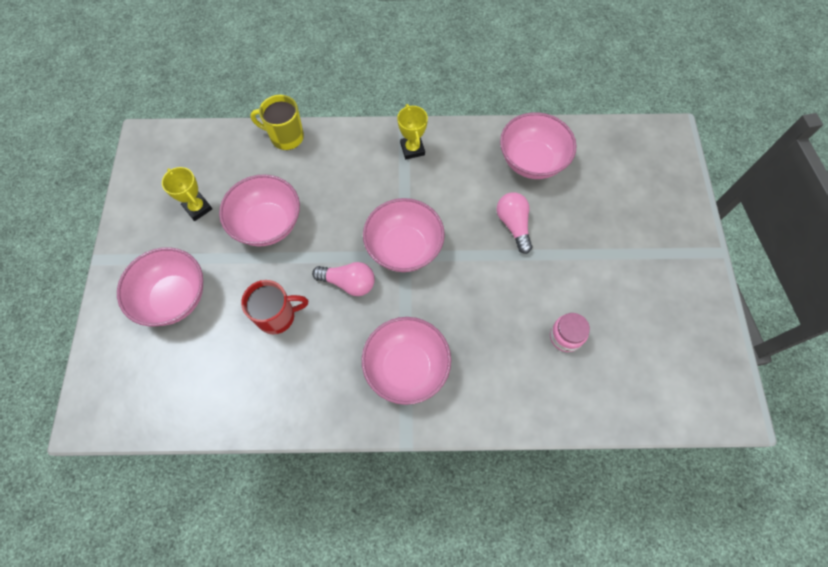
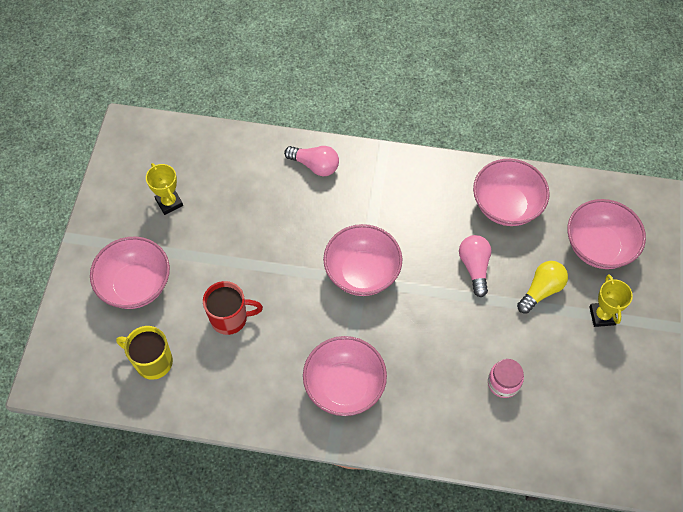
camera: 10 degrees right, 5 degrees down
pink bowl [219,174,300,247] -> pink bowl moved to [567,199,646,269]
yellow mug [250,95,304,150] -> yellow mug moved to [116,326,173,380]
pink light bulb [312,262,375,296] -> pink light bulb moved to [284,146,339,176]
yellow trophy [397,104,428,159] -> yellow trophy moved to [589,274,633,327]
none -> yellow light bulb [517,261,568,314]

